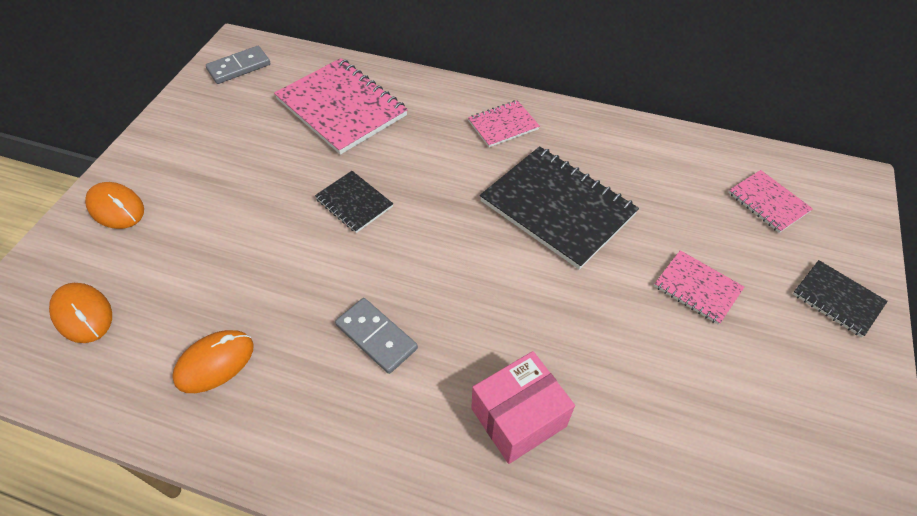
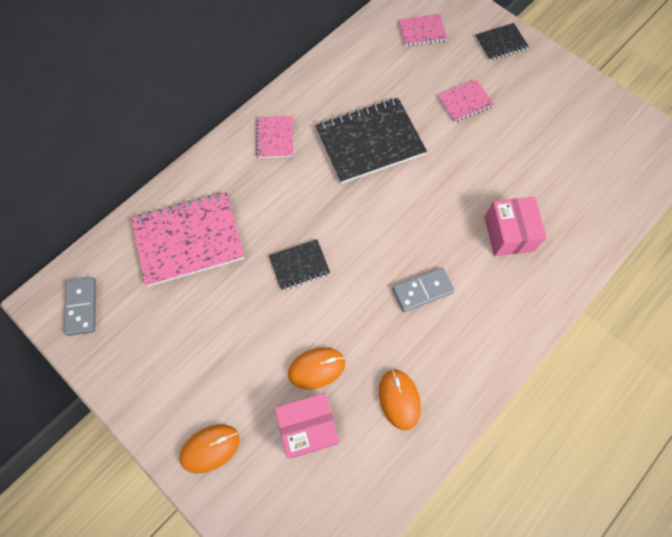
camera: 65 degrees left, 15 degrees up
orange mouse [49,283,112,343] -> orange mouse moved to [288,347,345,389]
none -> pink box [275,393,339,459]

